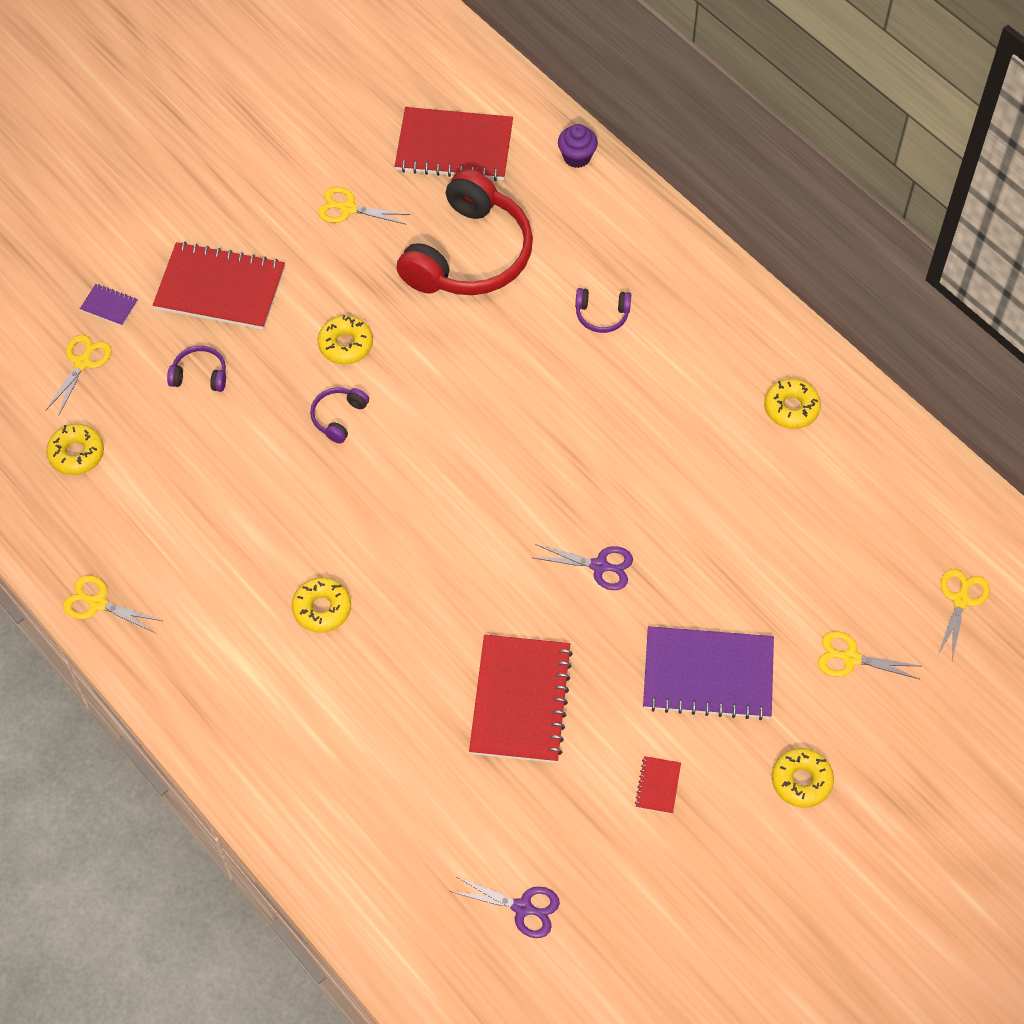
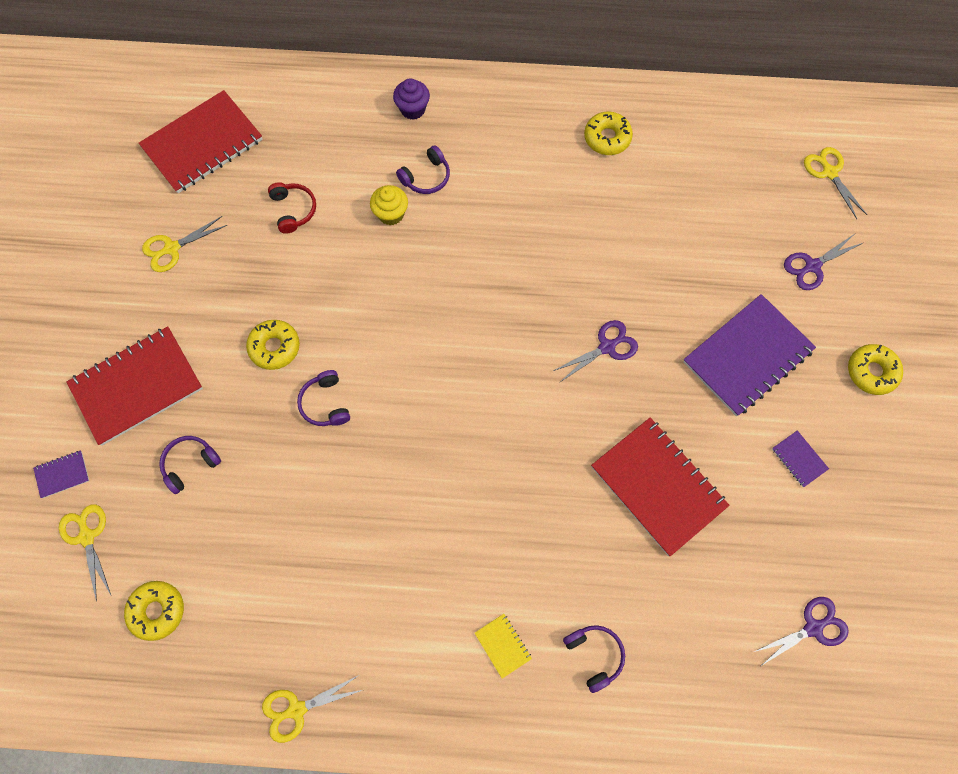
camera: 45 degrees left, 10 degrees up
yellow donut [292,577,351,633] -> none
red headphones [396,169,533,295] -> red headphones [268,182,316,234], size x0.42
purple cupcake [558,124,598,168] -> purple cupcake moved to [393,78,430,120]
red notebook [635,756,681,814] -> purple notebook [772,430,829,487]
yellow scissors [818,631,920,679] -> purple scissors [784,235,863,290]
none -> yellow cupcake [370,185,408,225]
none -> yellow notebook [475,614,532,679]
none -> purple headphones [563,625,625,693]

